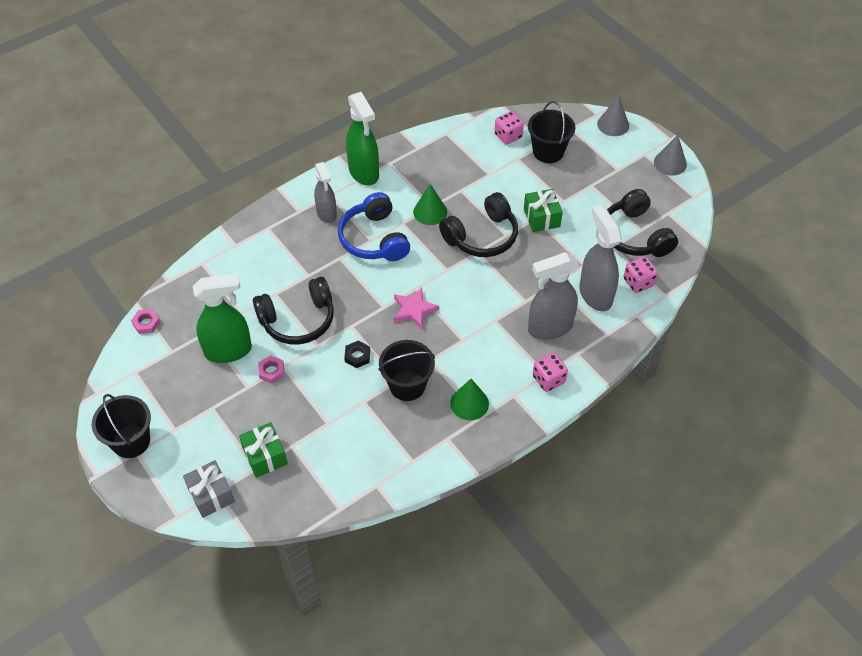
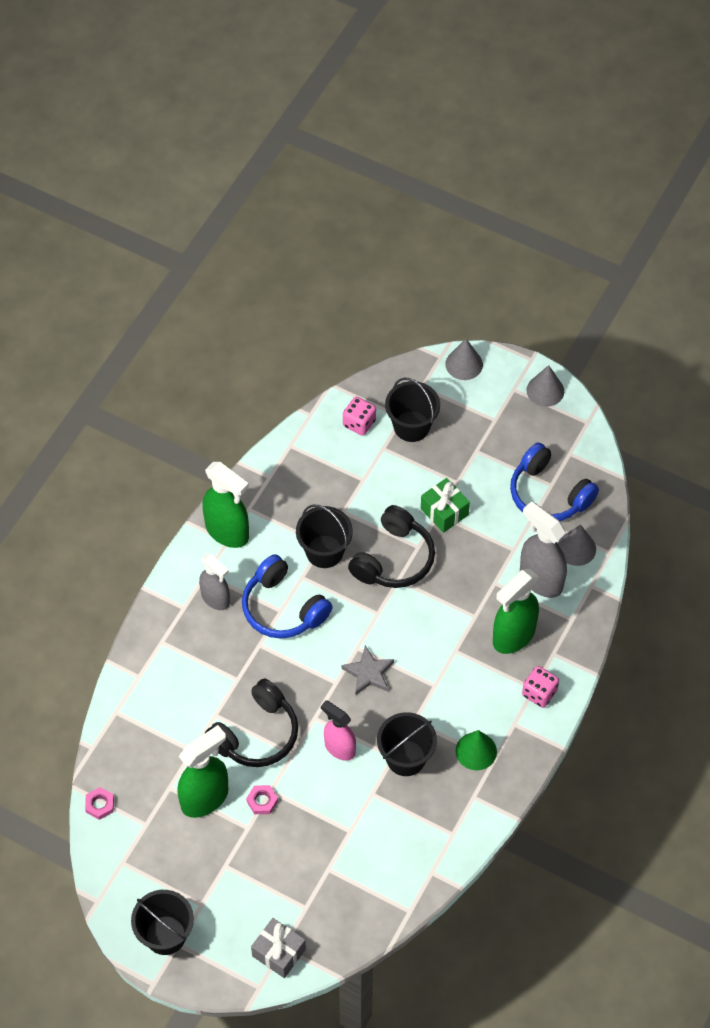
camera: 25 degrees left, 5 degrees up
green gift [239,422,288,478] -> none
black nut [344,340,370,368] -> pink spray bottle [321,700,356,761]
pink star [394,287,439,329] -> grey star [341,645,394,695]
green cone [413,184,447,225] -> black bucket [296,505,353,568]
grey spray bottle [528,252,579,340] -> green spray bottle [493,569,539,654]
black headphones [607,189,678,257] -> blue headphones [510,443,599,521]
pink dice [624,257,658,293] -> grey cone [558,525,596,566]

